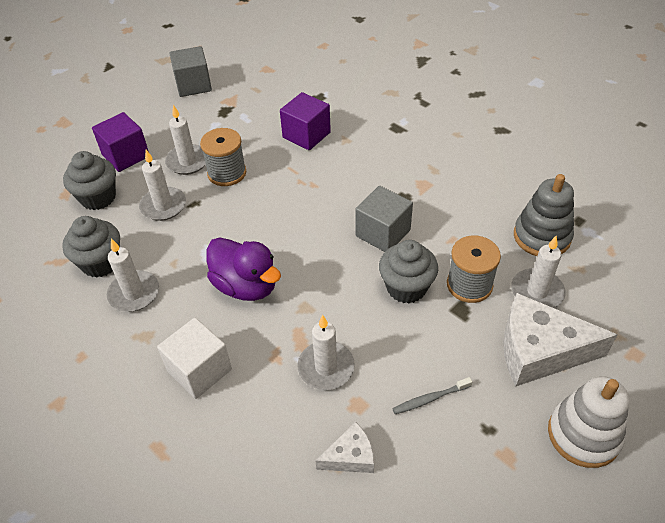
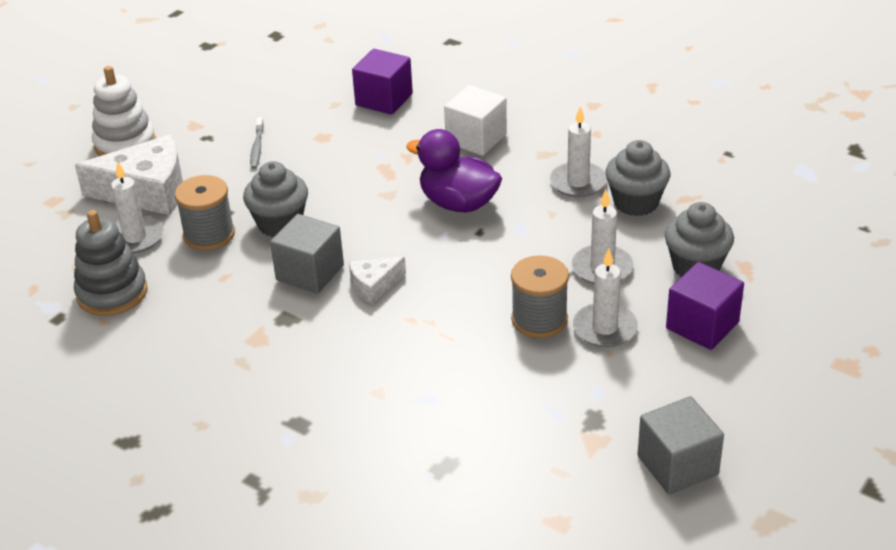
camera: 170 degrees right, 10 degrees down
purple cube [280,92,331,150] -> purple cube moved to [352,49,413,115]
white candle [297,315,355,390] -> none
white cheese [315,422,374,473] -> white cheese moved to [349,257,406,304]
grey toothbrush [392,377,472,414] -> grey toothbrush turned 120 degrees clockwise [250,118,264,169]

